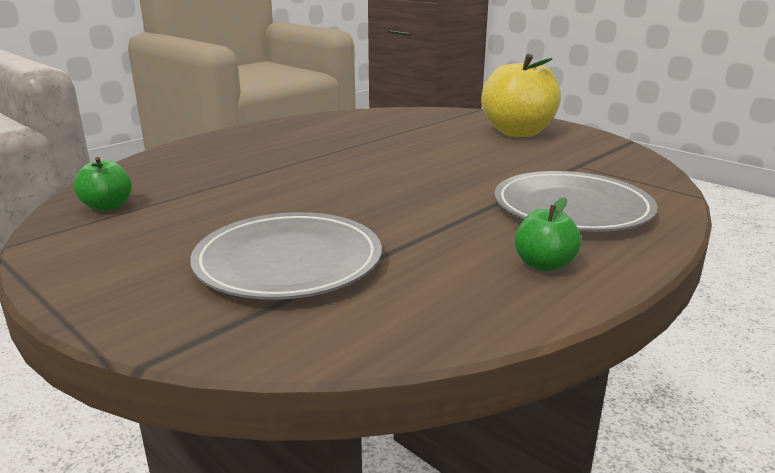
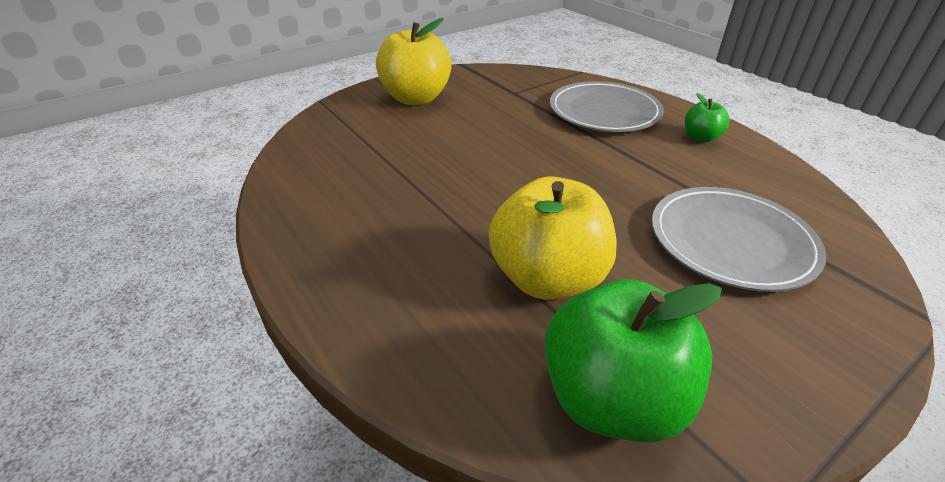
camera: 80 degrees left, 15 degrees up
green apple [74,157,132,211] -> green apple [544,279,722,443], size x2.03
none -> yellow apple [489,177,617,300]

